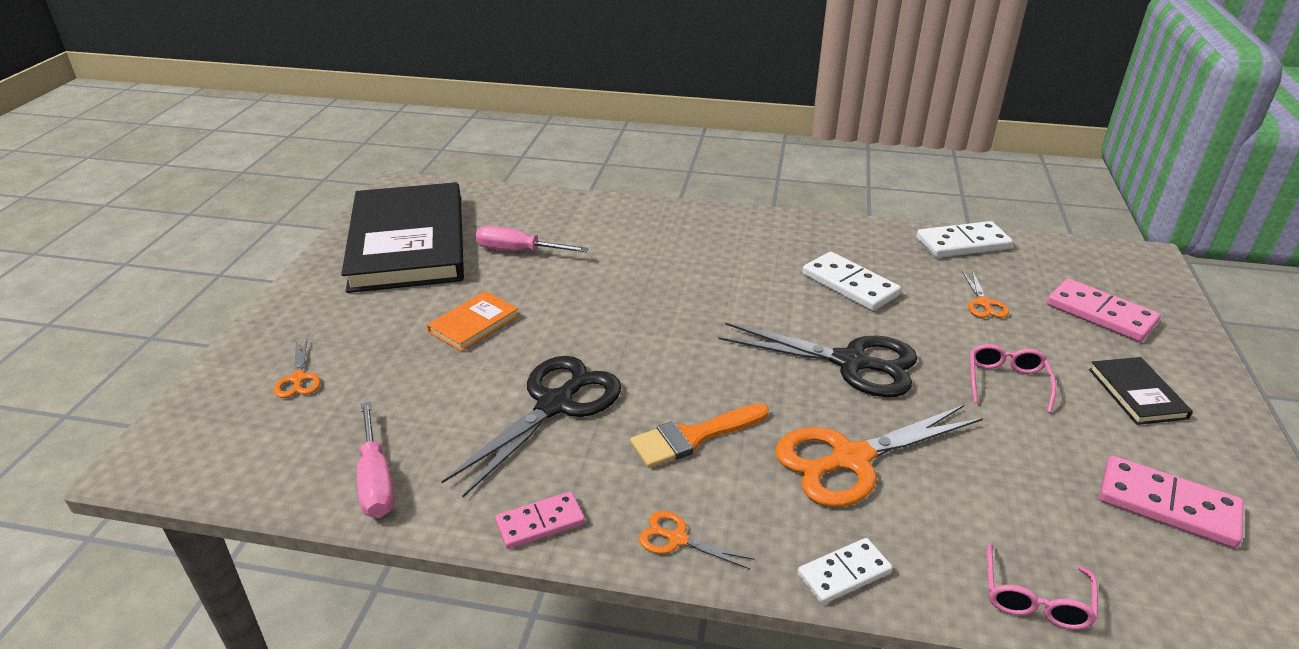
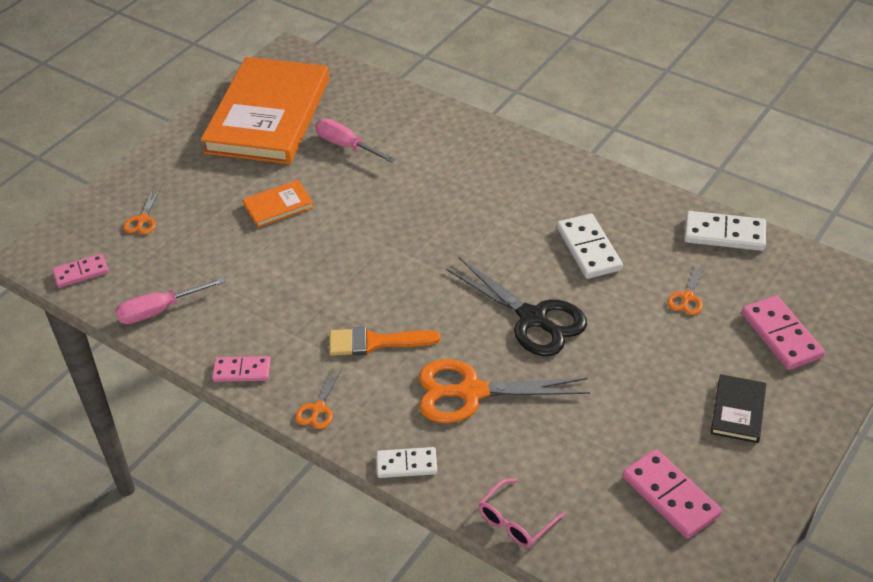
camera: 25 degrees right, 10 degrees up
black book [341,182,464,293] -> orange book [201,57,329,164]
pink screwdriver [357,402,394,518] -> pink screwdriver turned 60 degrees clockwise [115,277,225,324]
black scissors [441,356,621,497] -> none
orange scissors [639,511,755,569] -> orange scissors turned 120 degrees counterclockwise [295,367,342,429]
pink glasses [970,344,1056,413] -> none
none -> pink domino [52,253,109,288]

